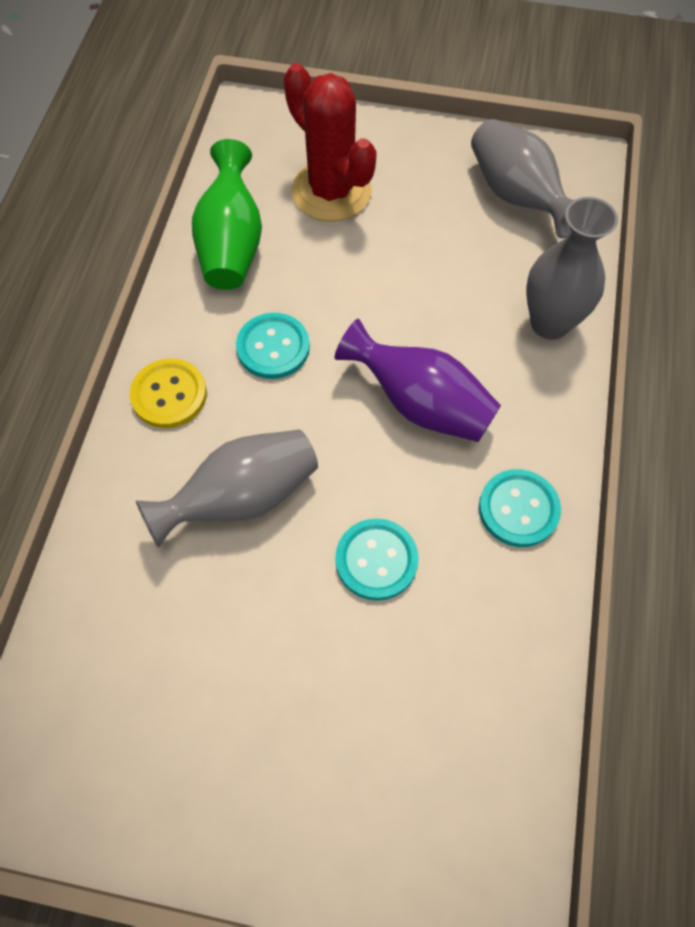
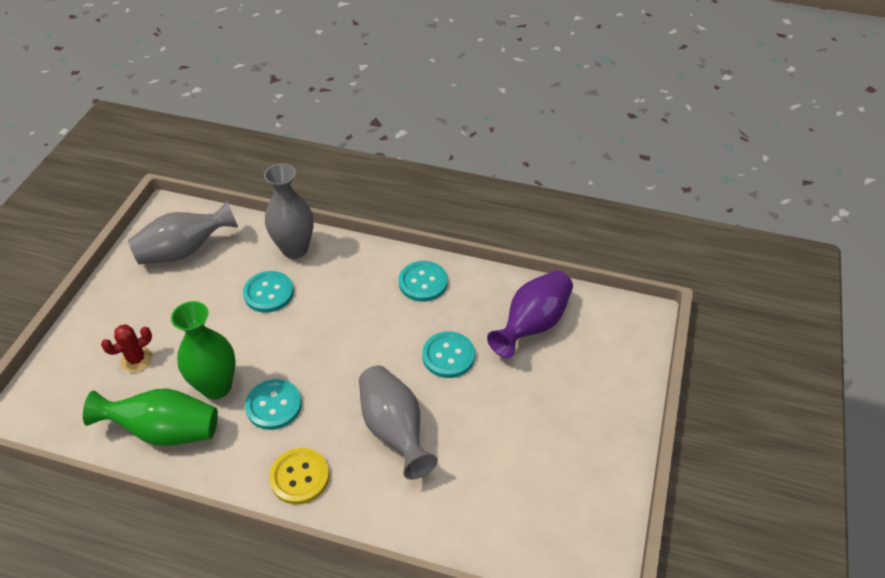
camera: 85 degrees left, 15 degrees down
red cactus [284,63,377,222] -> red cactus [101,324,153,372], size x0.49
purple vase [334,319,501,442] -> purple vase moved to [487,270,573,358]
none -> green vase [171,301,235,399]
none -> turquoise button [243,271,294,313]

